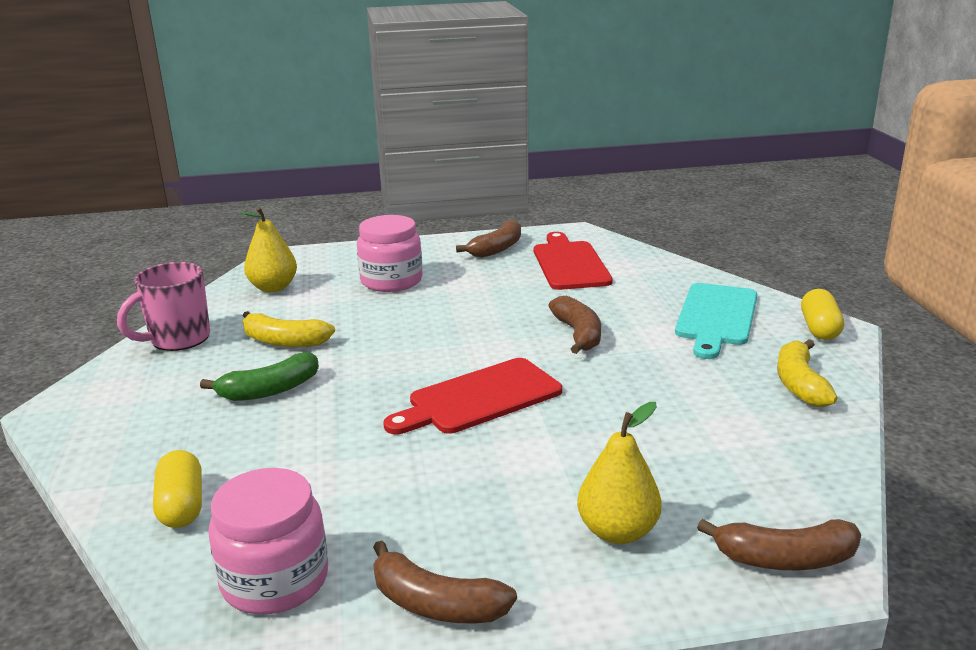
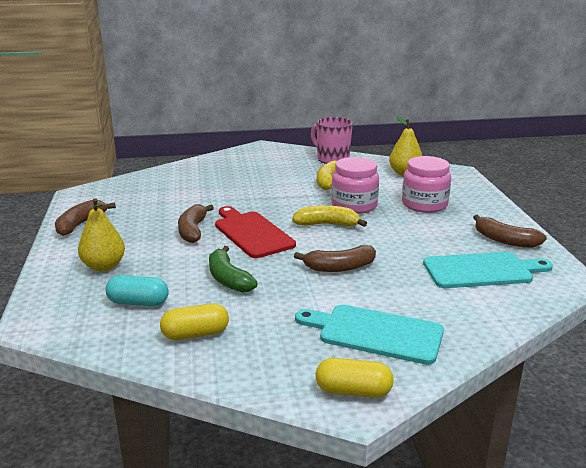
camera: 90 degrees right, 0 degrees up
yellow capsule [153,450,202,528] -> yellow capsule moved to [160,303,229,340]
green banana [200,352,319,401] -> green banana moved to [209,246,258,293]
pink jar [208,468,328,615] -> pink jar moved to [331,157,379,214]
red cutting board [534,232,613,290] -> turquoise cutting board [423,252,553,288]
brown banana [697,519,861,570] -> brown banana moved to [178,204,214,243]
yellow banana [777,339,838,407] -> yellow banana moved to [292,205,367,227]
none -> turquoise capsule [105,275,169,306]

